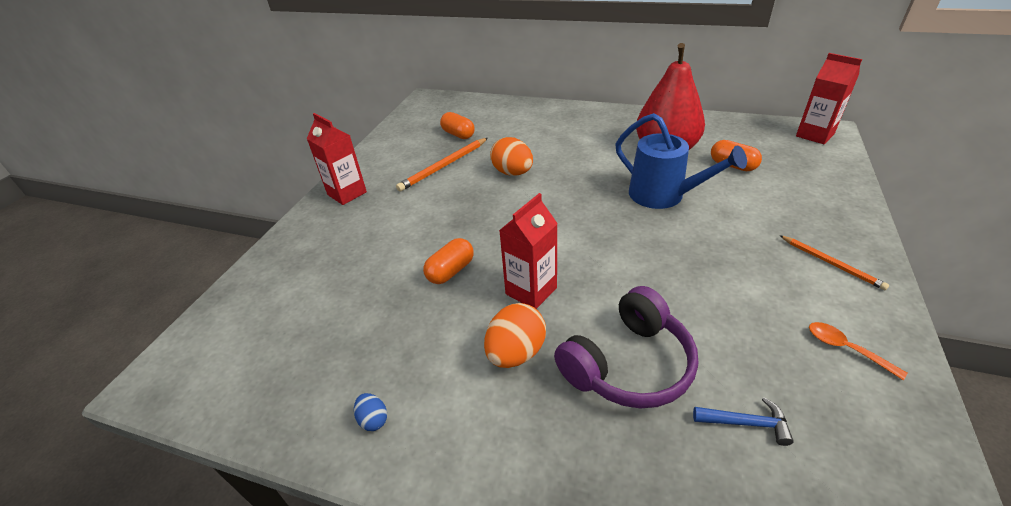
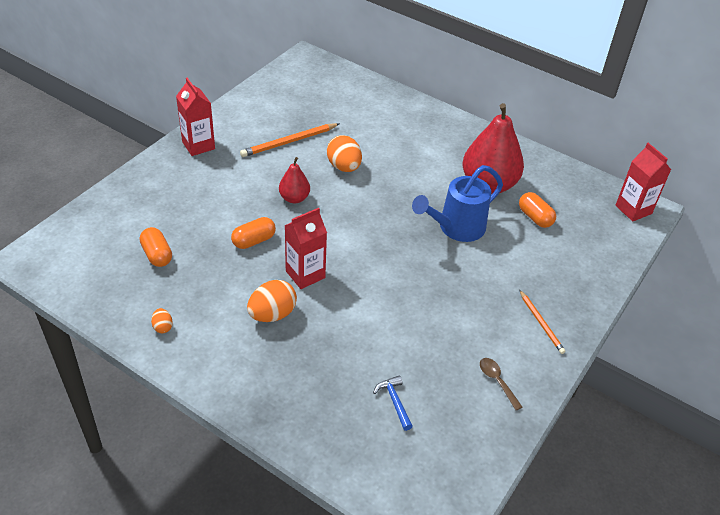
camera: 10 degrees right, 5 degrees up
blue egg [354,393,387,431] -> orange egg [151,308,173,333]
orange capsule [440,112,475,139] -> orange capsule moved to [140,227,172,267]
purple headphones [554,286,698,408] -> none
blue watering can [615,113,747,209] -> blue watering can turned 90 degrees clockwise [412,165,503,242]
blue hammer [693,397,794,446] -> blue hammer turned 135 degrees counterclockwise [373,375,413,431]
orange spoon [809,322,908,380] -> brown spoon [480,358,522,410]
none -> red pear [279,157,310,203]

